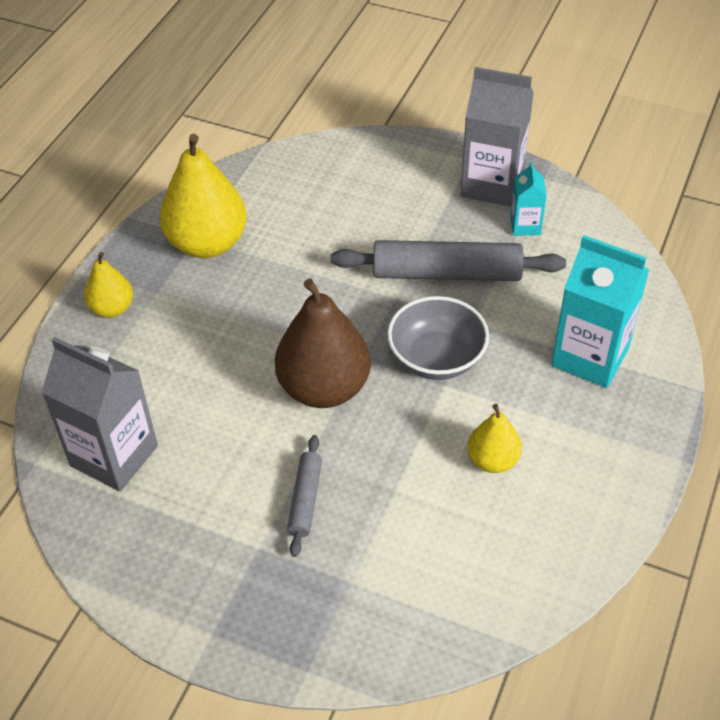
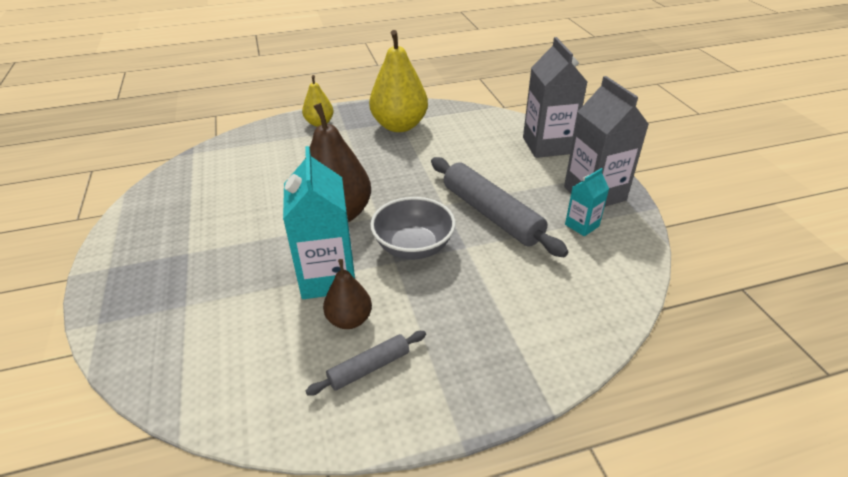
camera: 50 degrees right, 10 degrees down
grey carton [41,337,158,491] -> grey carton moved to [523,37,587,158]
grey rolling pin [287,435,322,557] -> grey rolling pin moved to [306,331,426,396]
yellow pear [468,404,522,473] -> brown pear [323,259,372,329]
turquoise carton [551,235,650,388] -> turquoise carton moved to [283,146,355,299]

